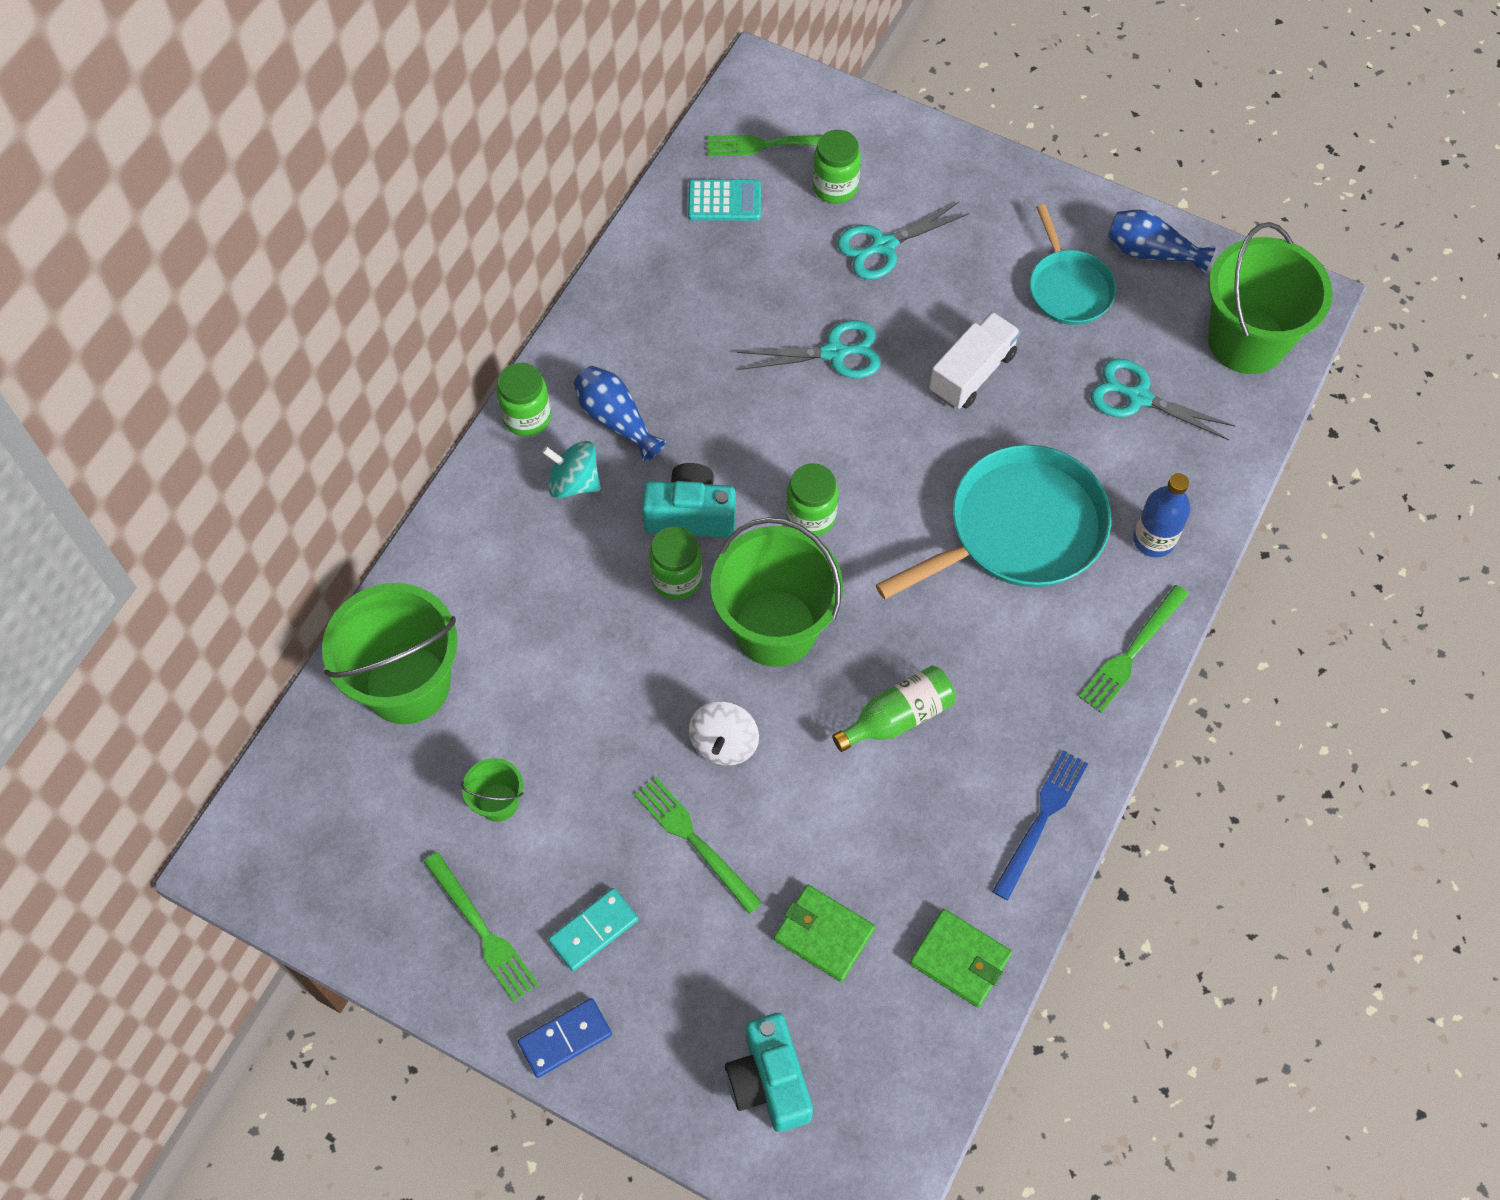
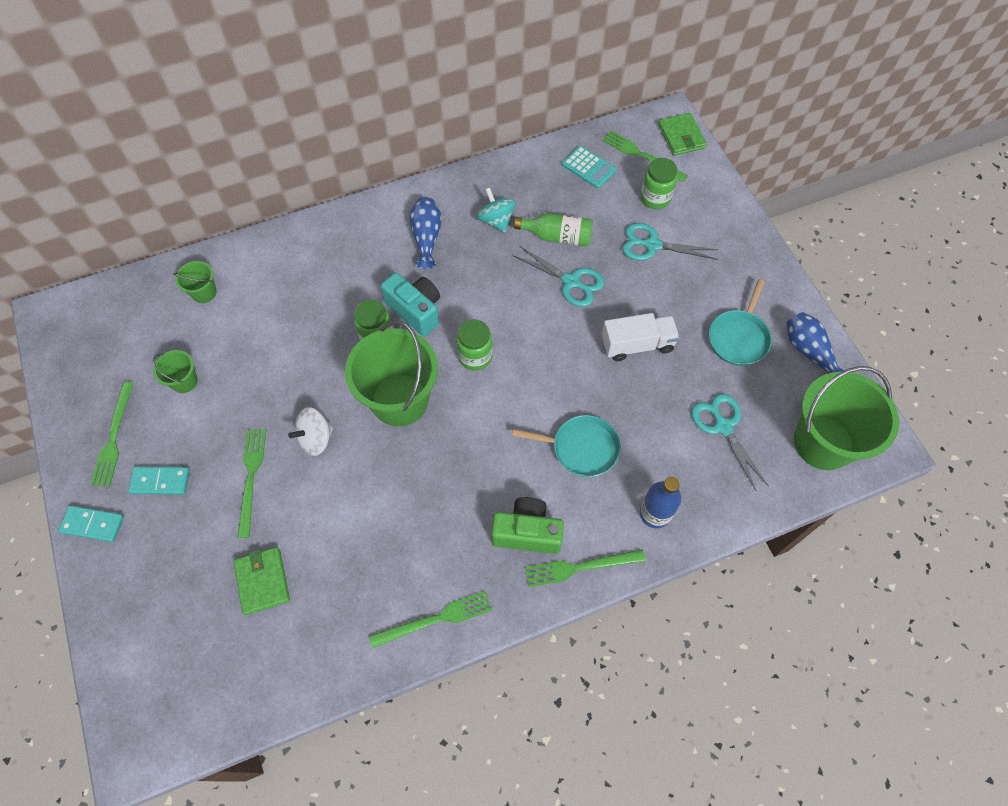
camera: 40 degrees right, 0 degrees up
green bucket [322,583,458,724] -> green bucket [173,261,217,303], size x0.45
green jar [496,363,551,437] -> none
blue domino [518,998,612,1078] -> turquoise domino [58,505,124,542]
turquoise spinning top [542,441,601,498] -> turquoise spinning top moved to [476,187,516,232]
turquoise camera [725,1013,813,1132] -> none
green bottle [832,665,956,752] -> green bottle moved to [514,213,593,246]
turquoise pan [876,445,1111,599] -> turquoise pan [512,415,621,477], size x0.58
green wallet [910,909,1012,1008] -> green wallet moved to [658,113,707,156]
blue fork [992,750,1088,900] -> green fork [369,591,492,648]
none -> green camera [491,497,564,554]

